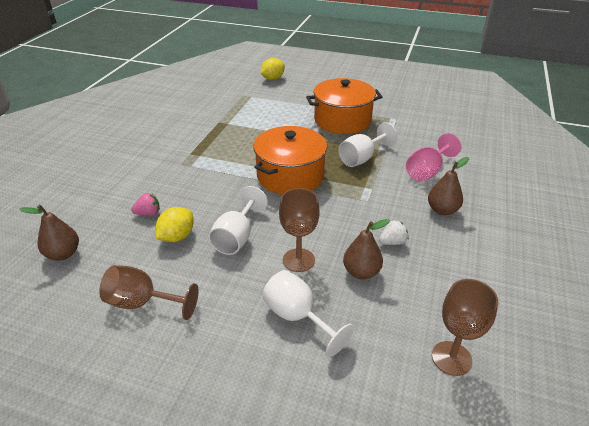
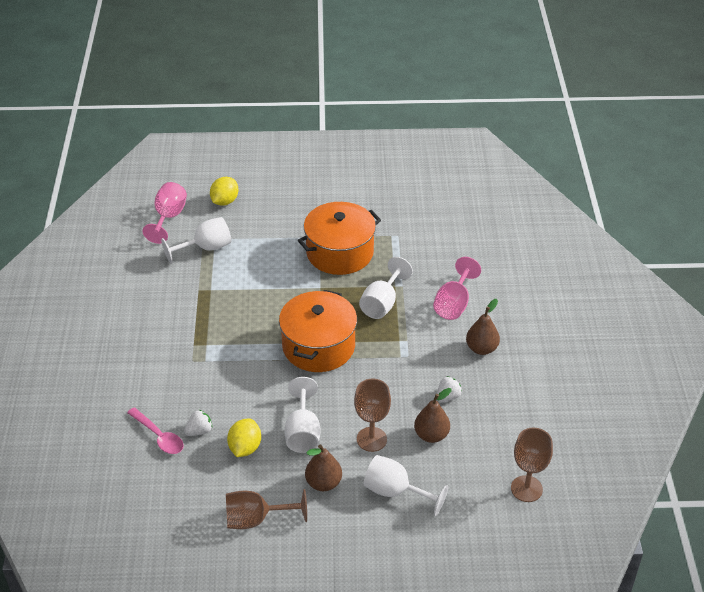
camera: 20 degrees left, 5 degrees up
brown pear [19,205,79,261] -> brown pear moved to [305,444,342,491]
pink strawberry [131,193,160,216] -> white strawberry [184,410,213,436]
none -> pink spoon [127,407,184,454]
none -> pink goblet [142,182,187,244]
none -> white goblet [161,217,231,264]

